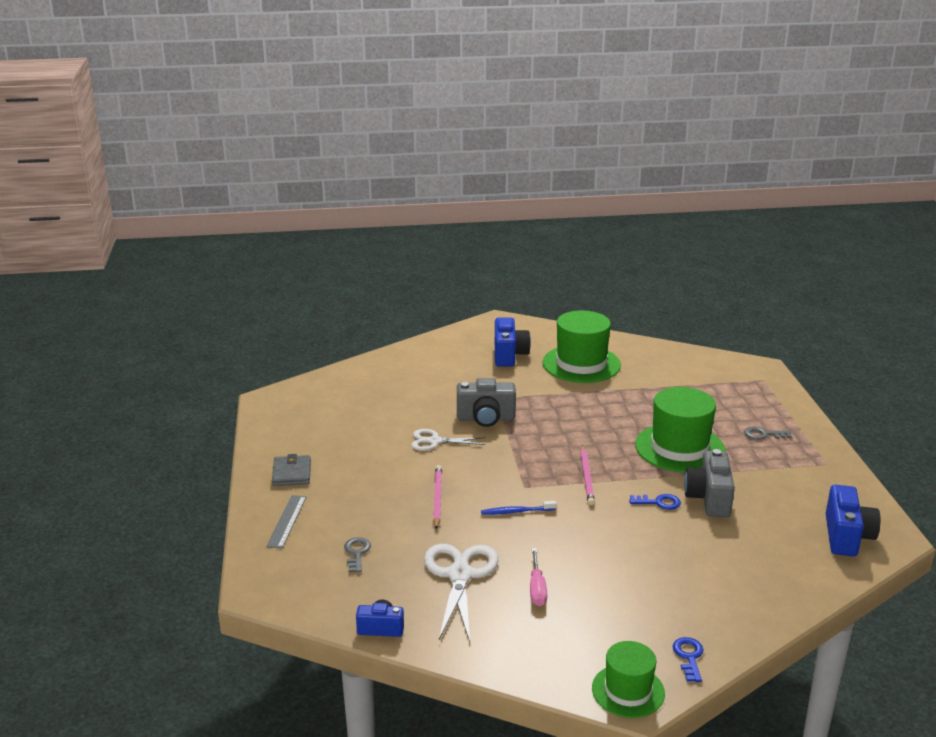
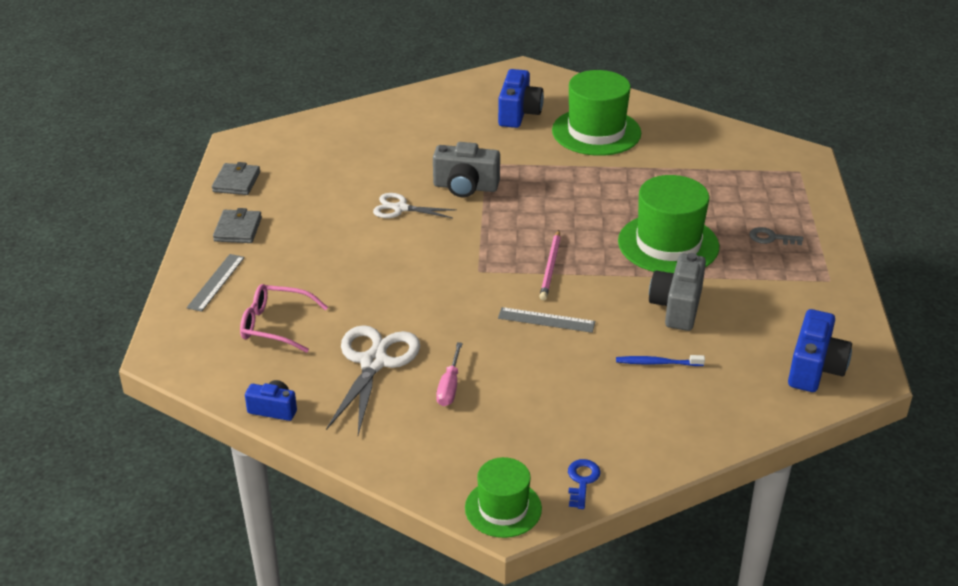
camera: 10 degrees right, 10 degrees up
grey key [344,537,371,573] -> pink glasses [240,284,328,353]
pink pencil [433,465,442,529] -> none
blue toothbrush [481,501,556,515] -> blue toothbrush moved to [616,355,705,366]
blue key [629,494,681,510] -> none
none -> grey wallet [212,162,260,195]
none -> grey ruler [498,307,595,333]

